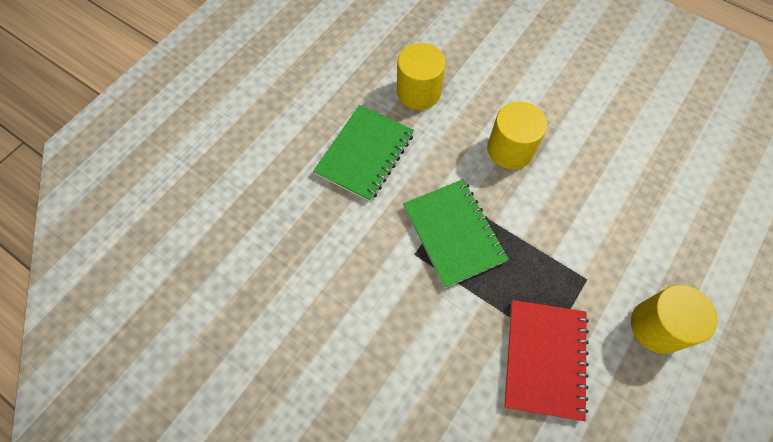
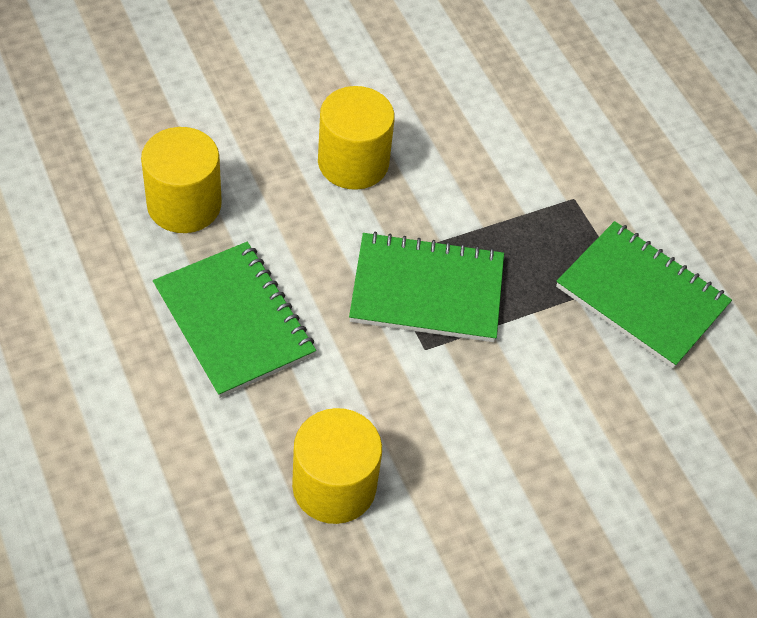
camera: 65 degrees left, 10 degrees down
red notebook [504,300,589,421] -> green notebook [556,221,732,369]
yellow cylinder [631,285,718,354] -> yellow cylinder moved to [292,408,382,524]

